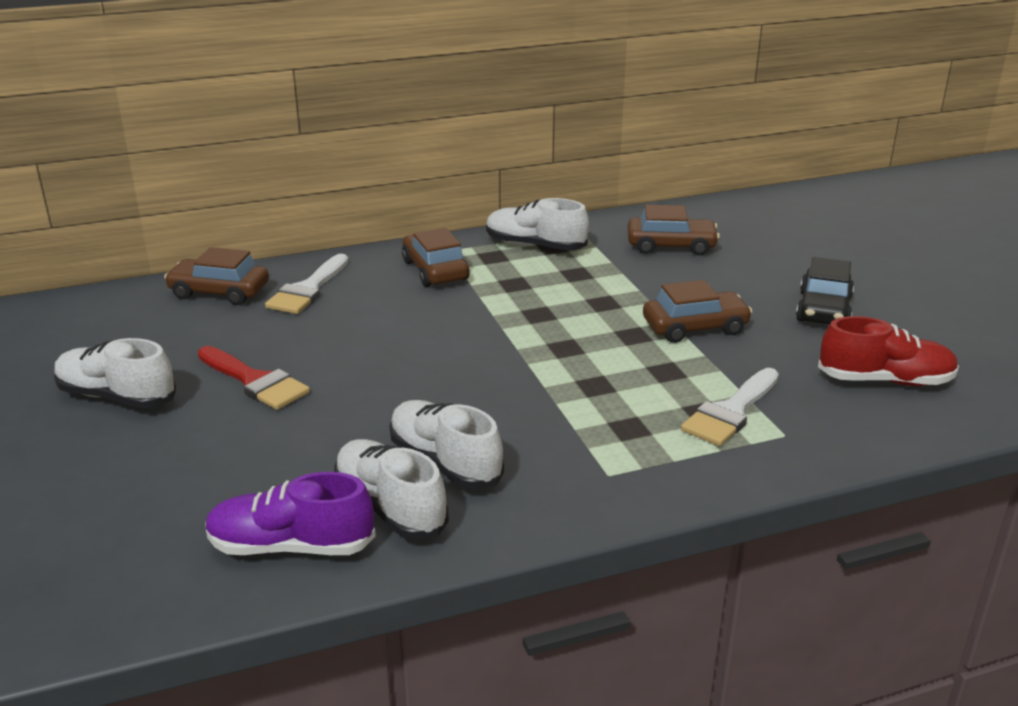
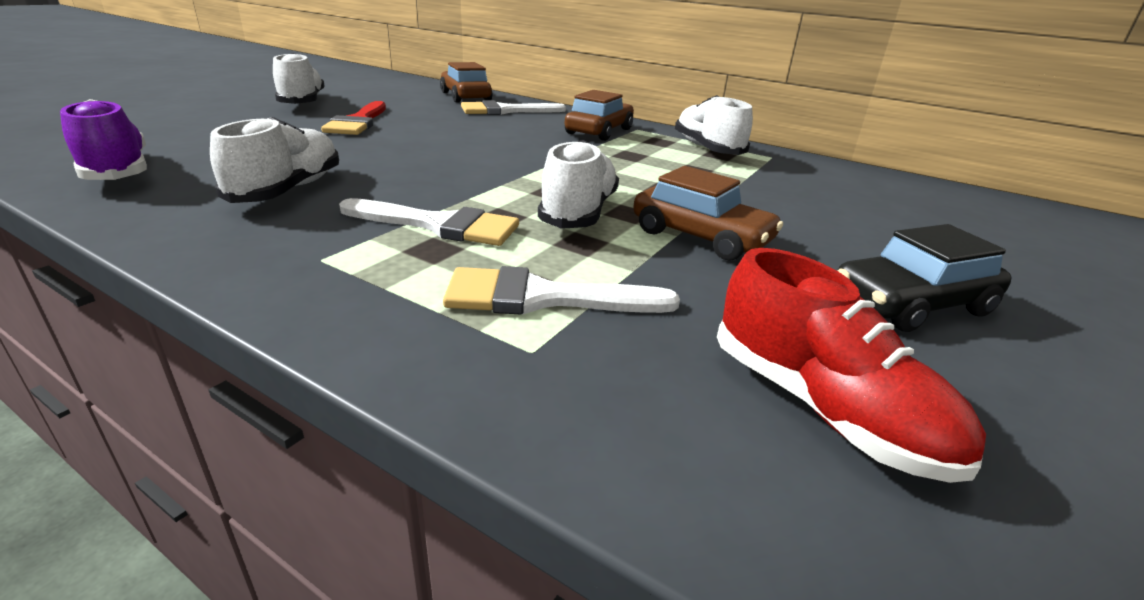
camera: 50 degrees right, 0 degrees up
white shoe [334,439,449,540] -> white shoe moved to [538,140,619,229]
brown car [628,205,720,255] -> none
none -> white brush [339,198,519,246]

